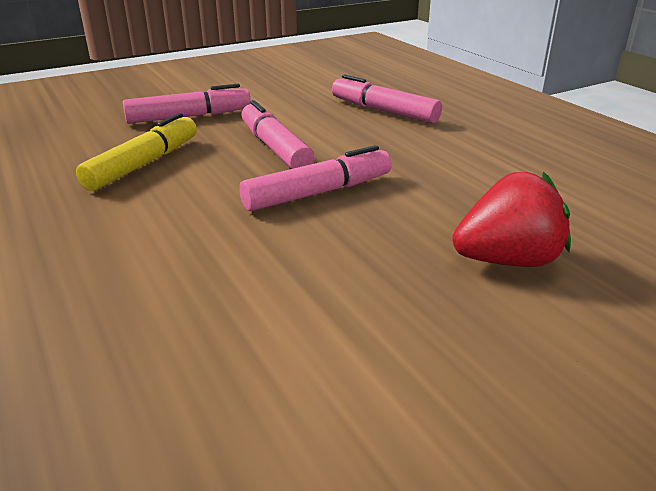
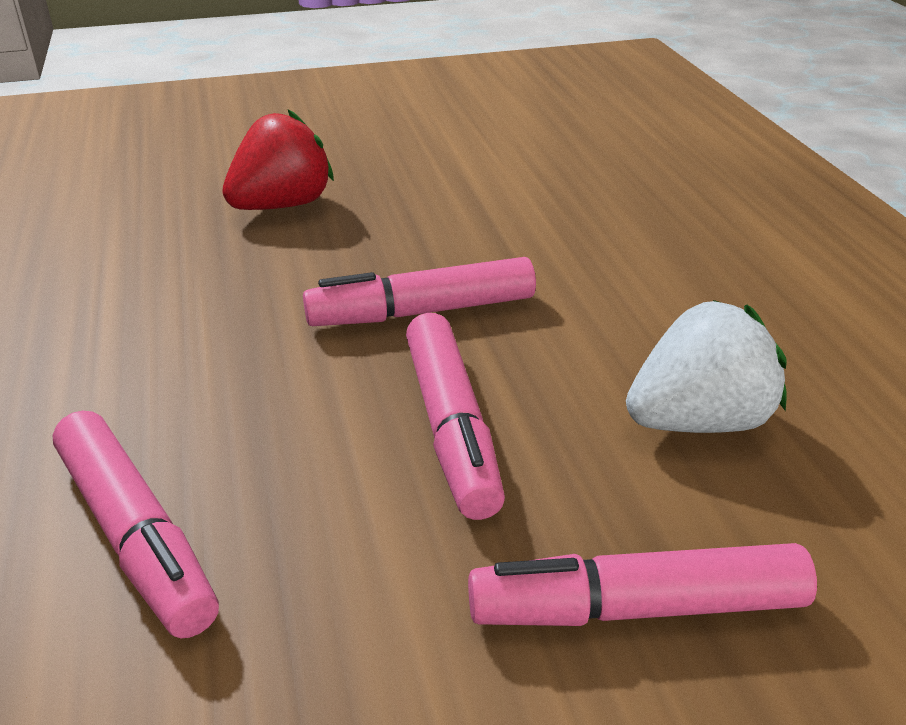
camera: 165 degrees left, 5 degrees up
yellow marker [76,113,197,191] -> white strawberry [626,300,787,433]
red strawberry [452,172,571,267] -> red strawberry turned 135 degrees clockwise [222,110,334,210]

